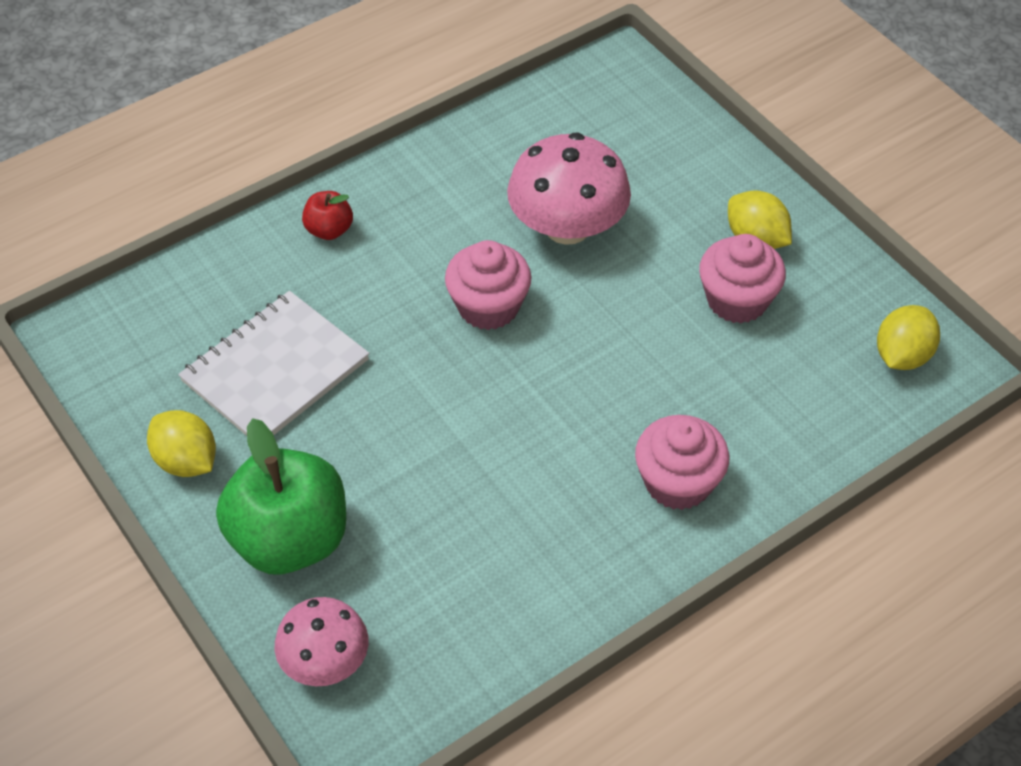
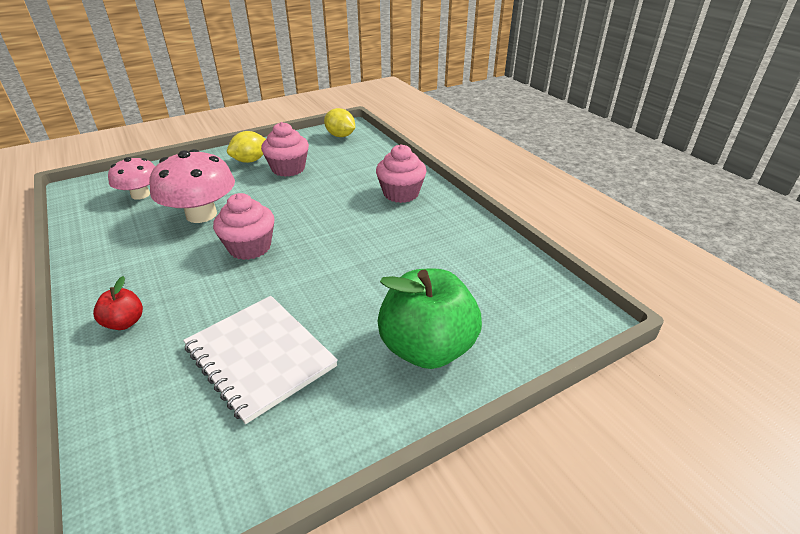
camera: 85 degrees left, 15 degrees down
yellow lemon [147,410,216,477] -> none
pink mushroom [274,597,368,686] -> pink mushroom moved to [108,157,155,200]

